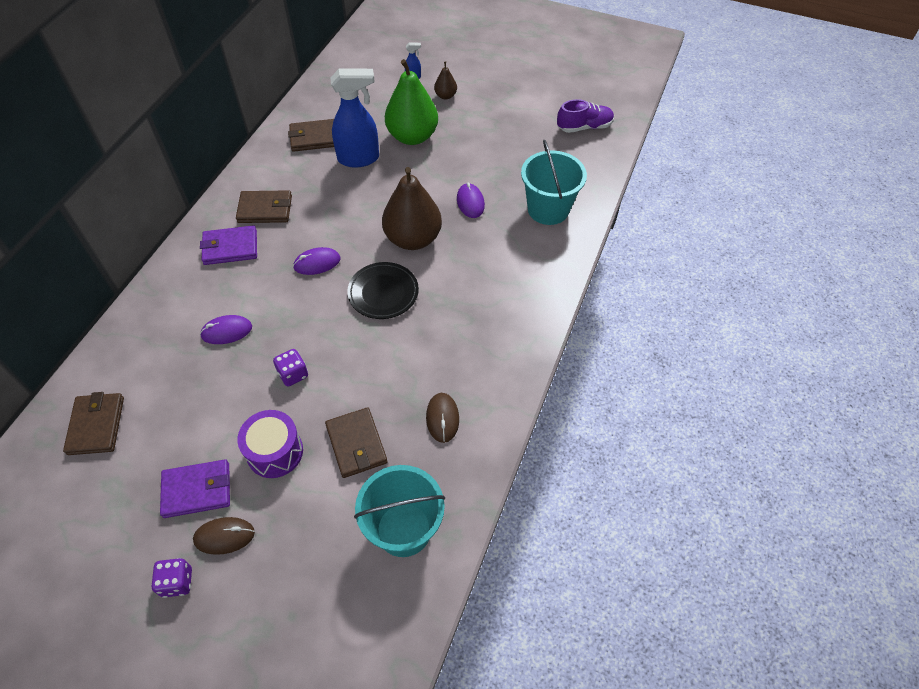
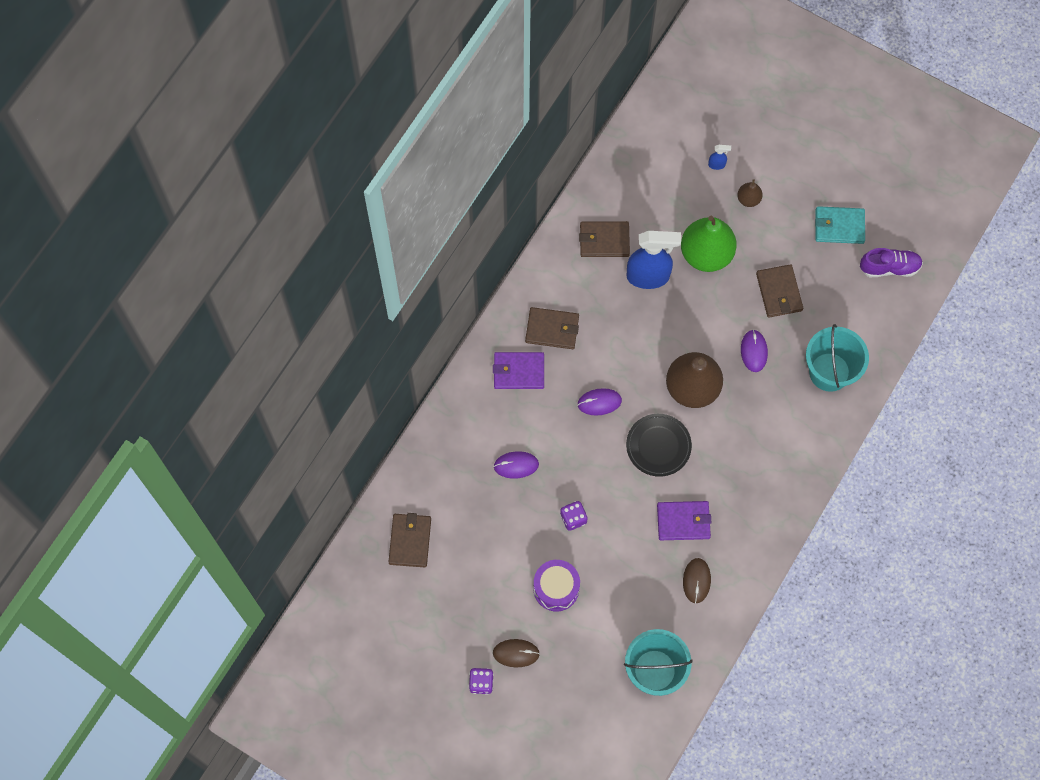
camera: 10 degrees right, 15 degrees up
purple wallet [160,459,230,518] -> purple wallet moved to [657,501,712,540]
brown wallet [325,407,388,478] -> brown wallet moved to [756,264,803,318]
none -> turquoise wallet [815,206,865,244]

